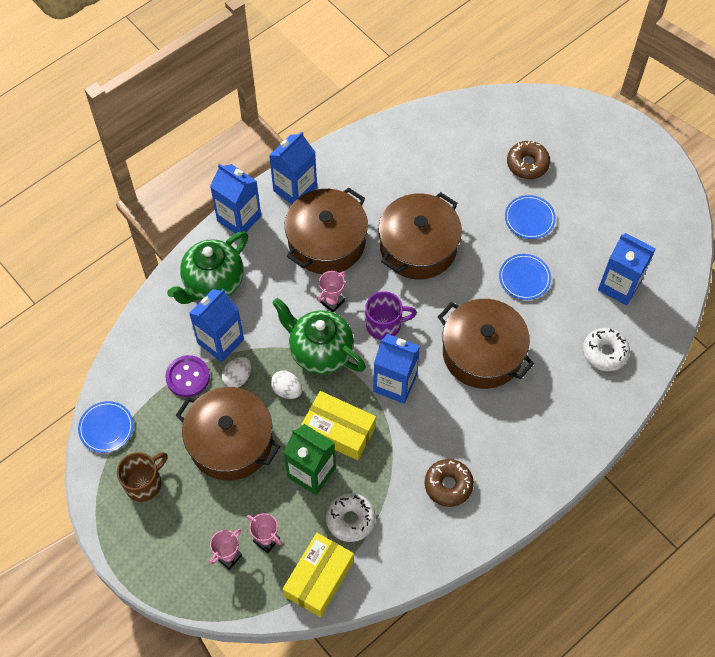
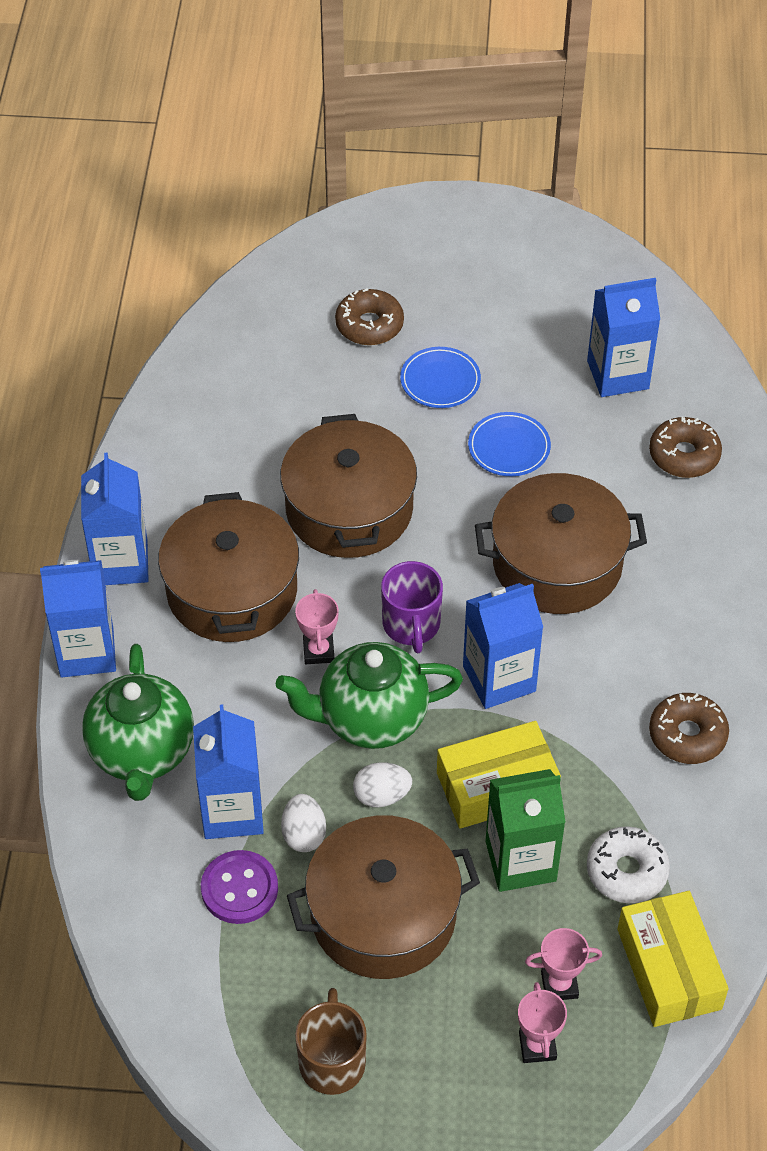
camera: 45 degrees left, 10 degrees down
blue plate [78,401,133,453] -> none
purple mug [365,291,417,340] -> purple mug turned 135 degrees clockwise [381,561,443,653]
white donut [583,328,630,372] -> brown donut [649,416,722,478]

